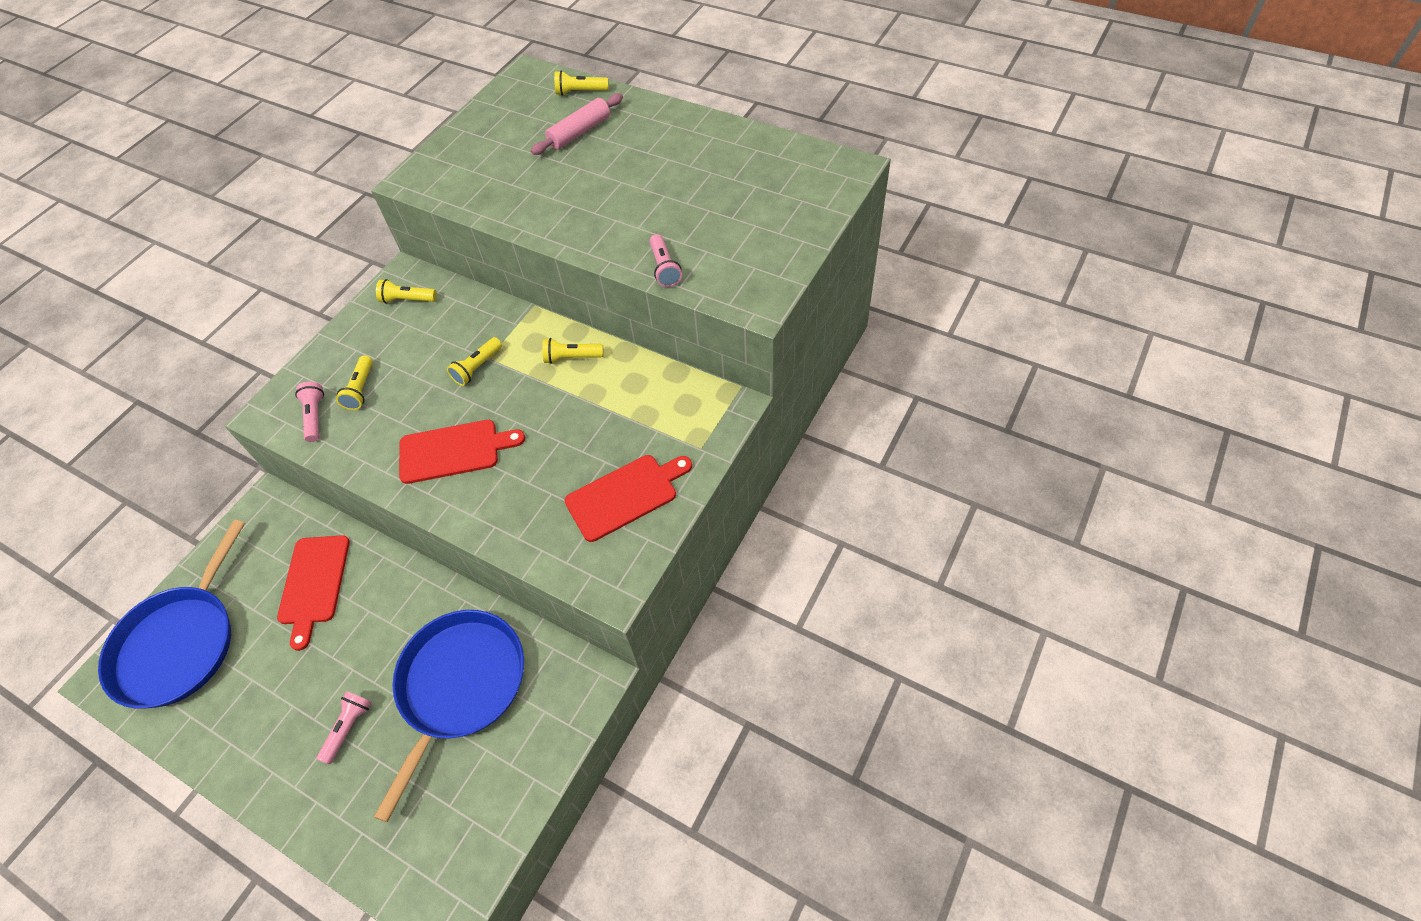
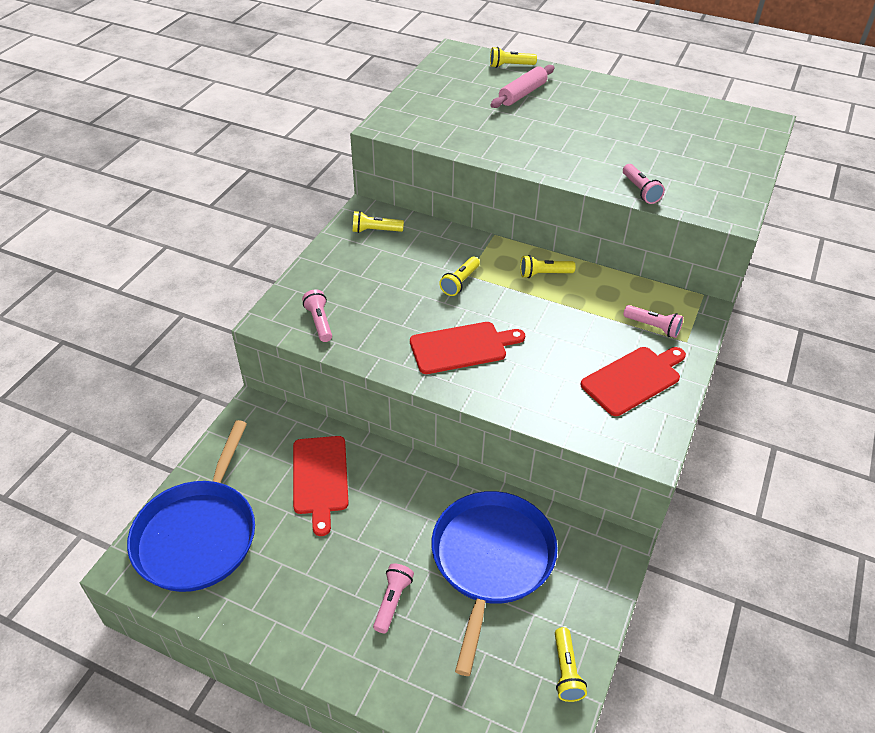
camera: 10 degrees left, 10 degrees down
yellow flashlight [336,355,373,410] -> yellow flashlight moved to [555,627,587,702]
none -> pink flashlight [623,305,683,338]

